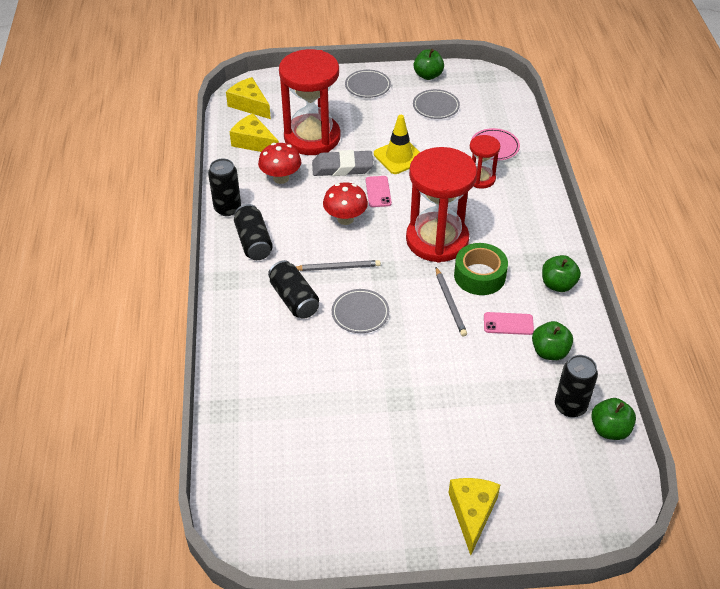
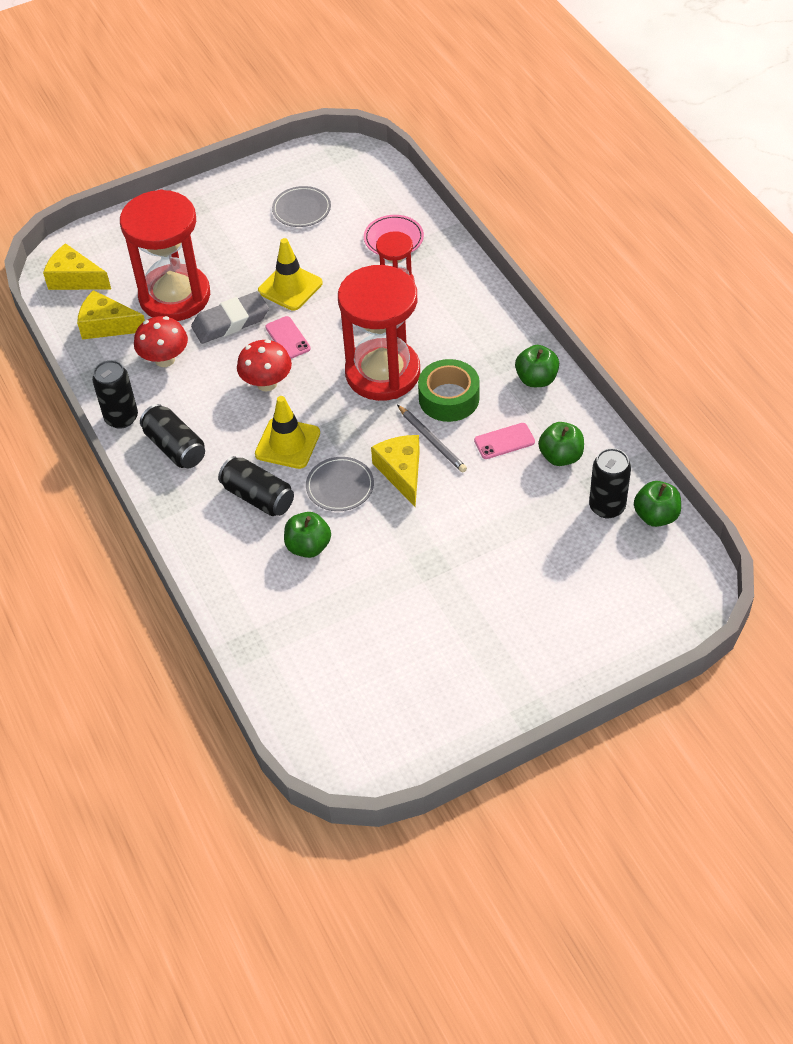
camera: 20 degrees left, 5 degrees up
grey pencil [296,260,381,271] -> yellow traffic cone [255,396,320,469]
grey plate [345,70,391,98] -> none
green apple [414,49,444,80] -> green apple moved to [284,512,331,558]
yellow cheese [448,478,500,555] -> yellow cheese moved to [371,435,420,507]

